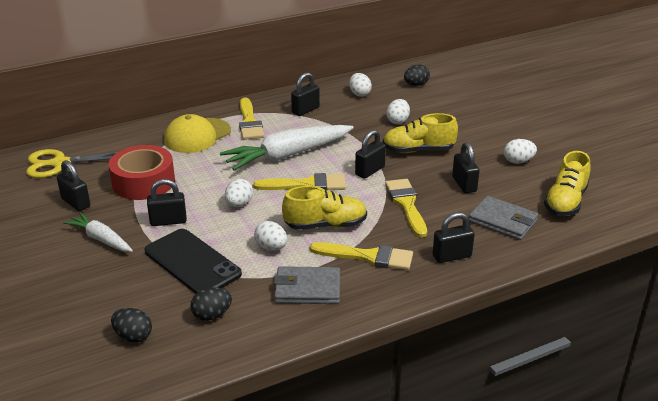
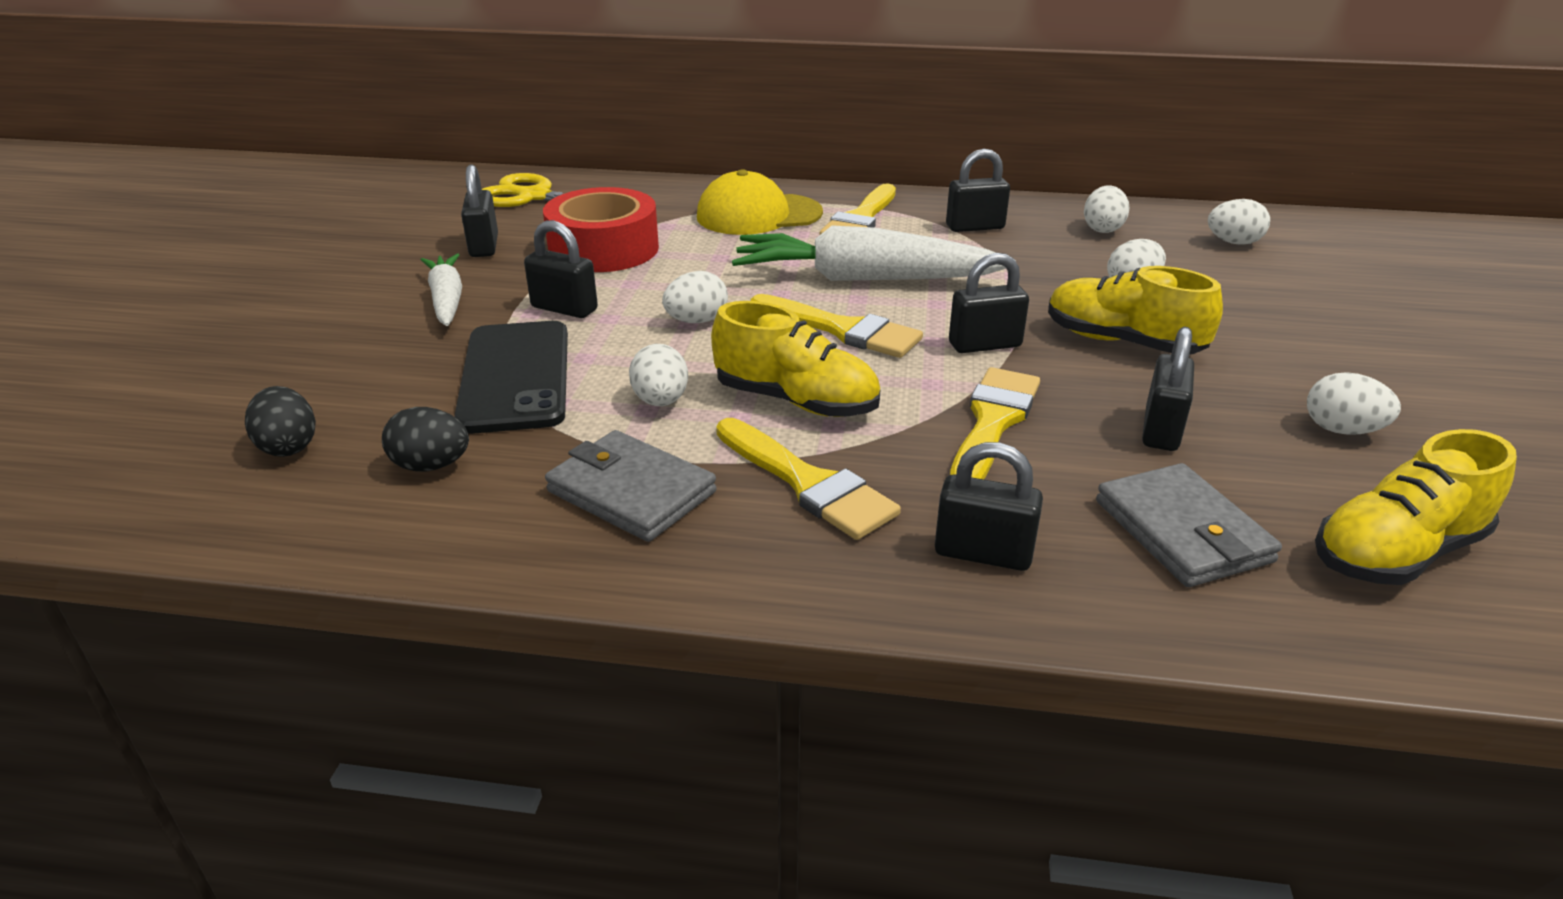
camera: 35 degrees right, 0 degrees up
black egg [404,64,430,86] -> white egg [1208,199,1270,245]

